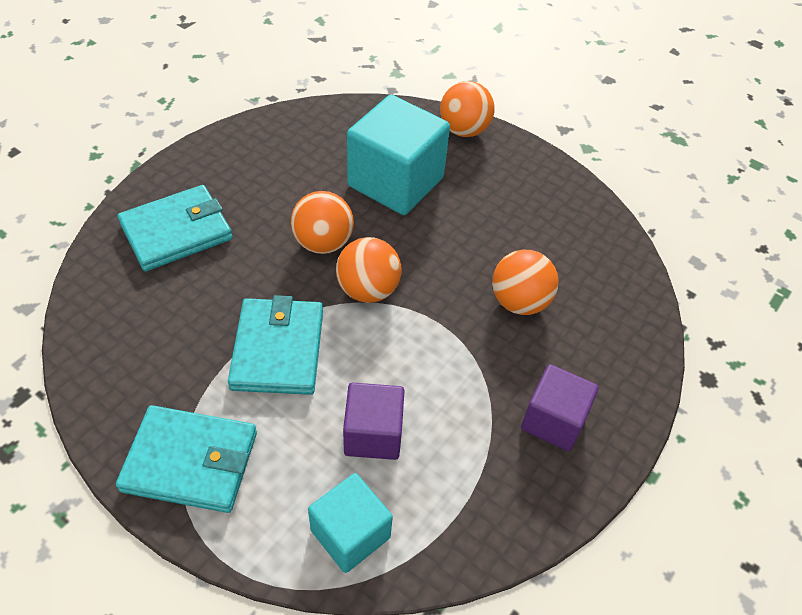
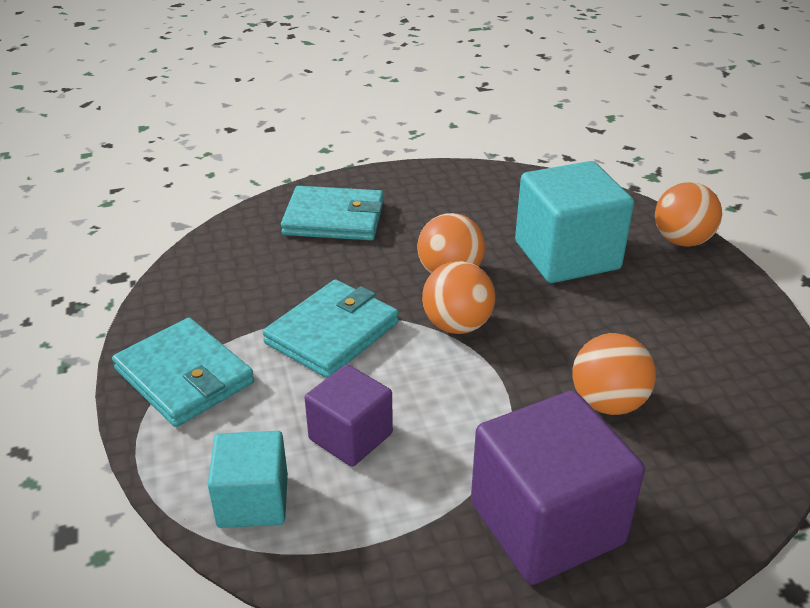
camera: 40 degrees right, 15 degrees down
purple cube [521,364,599,451] -> purple cube [471,390,645,585], size x1.69

